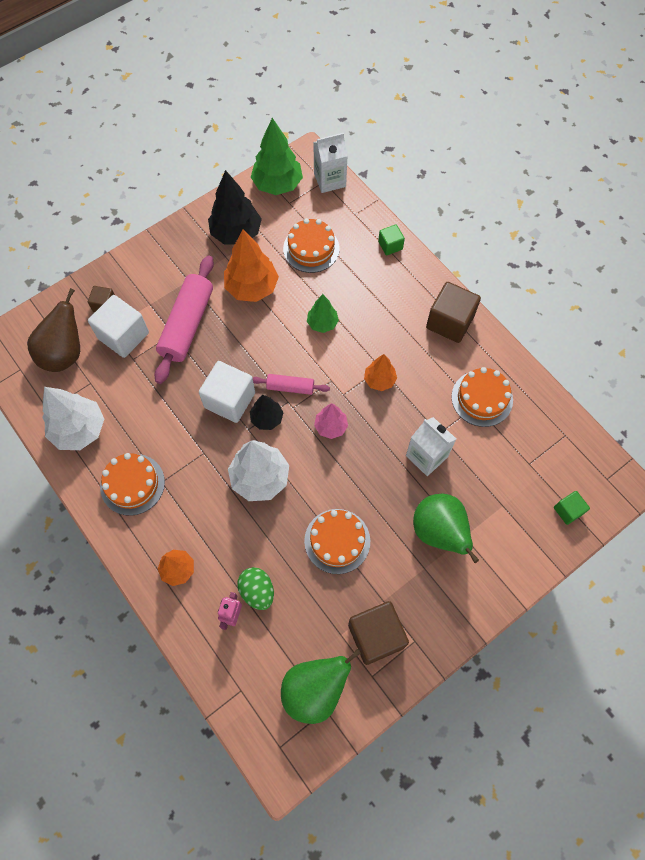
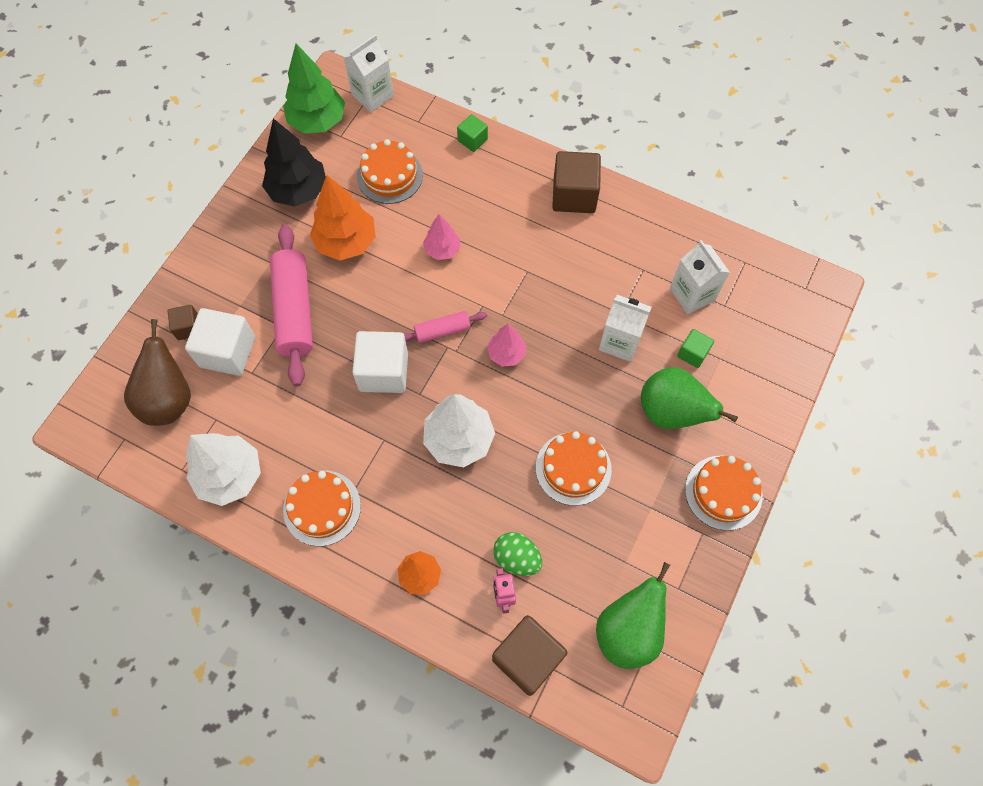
camera: 25 degrees left, 0 degrees up
black tree [250,395,284,430] -> none
green tree [307,294,339,333] -> pink tree [423,214,460,260]
brown cube [348,601,409,665] -> brown cube moved to [492,615,567,696]
orange tree [364,354,397,391] -> none
orange cake [451,367,513,427] -> orange cake moved to [685,456,763,531]
green cube [554,491,590,525] -> green cube moved to [677,329,714,368]
none -> white carton [670,240,730,314]

